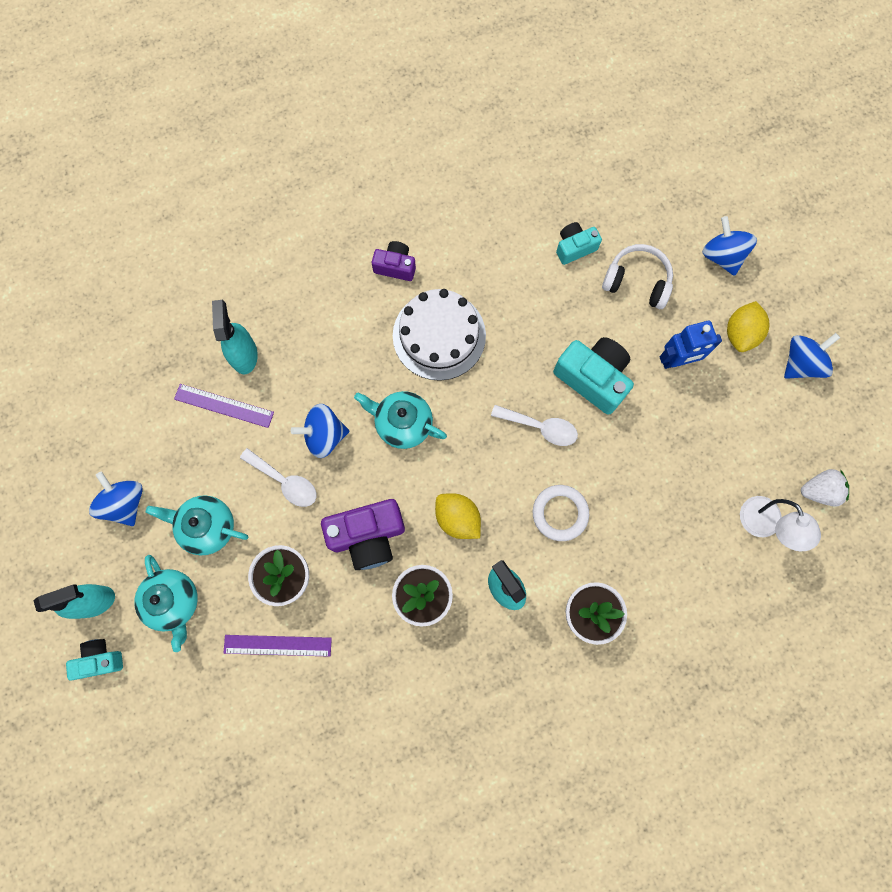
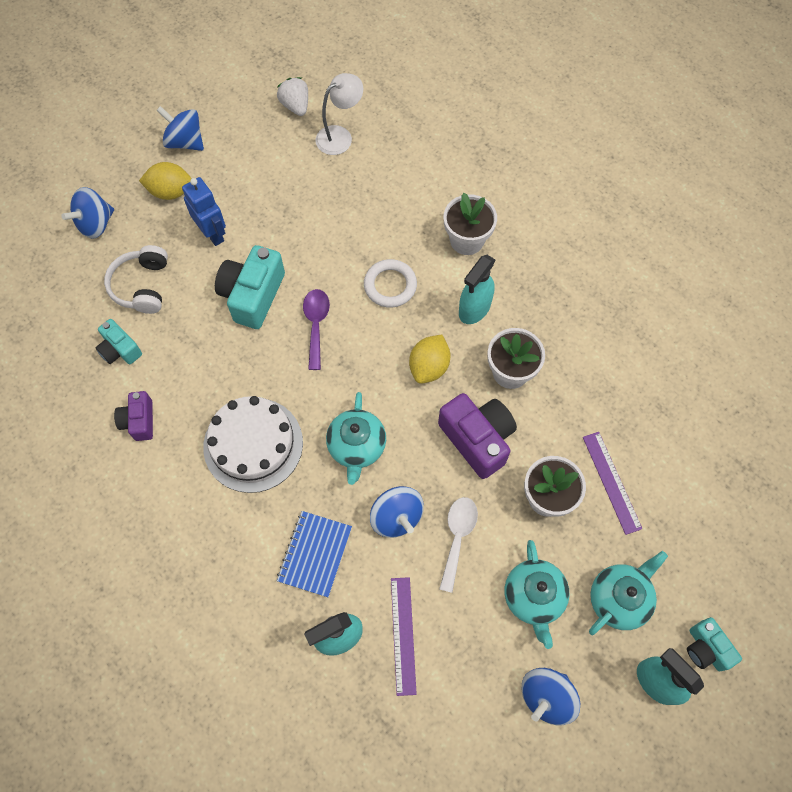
camera: 110 degrees left, 10 degrees down
purple camera [372,241,416,281] -> purple camera moved to [114,391,153,441]
white spoon [491,405,578,446] -> purple spoon [303,289,330,370]
none -> blue notebook [277,511,352,597]

